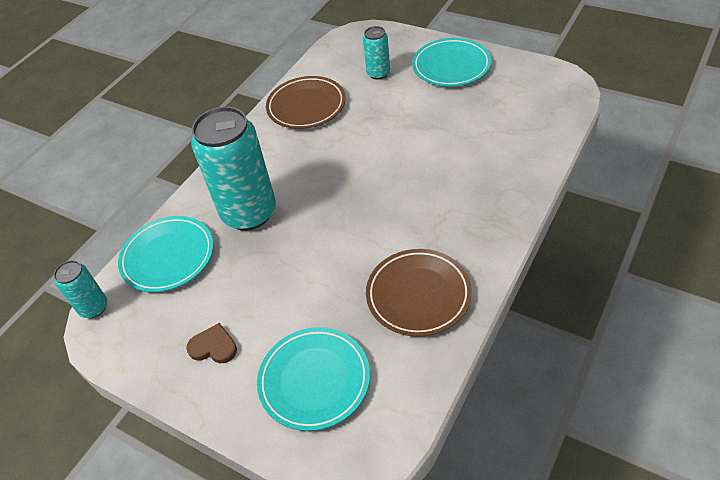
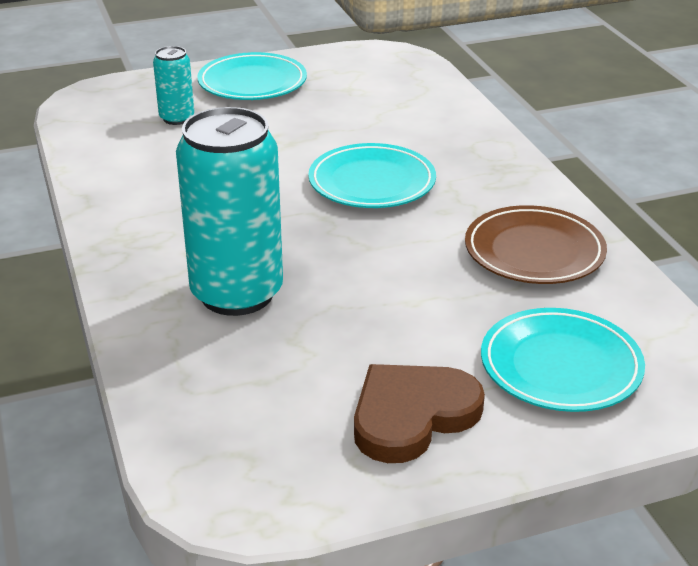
camera: 55 degrees left, 15 degrees down
turquoise can [54,260,107,318] -> none
turquoise plate [118,216,214,292] -> turquoise plate moved to [308,143,436,208]
brown heart [186,323,237,363] -> brown heart [354,364,485,463], size x1.81
brown plate [266,76,346,129] -> none

